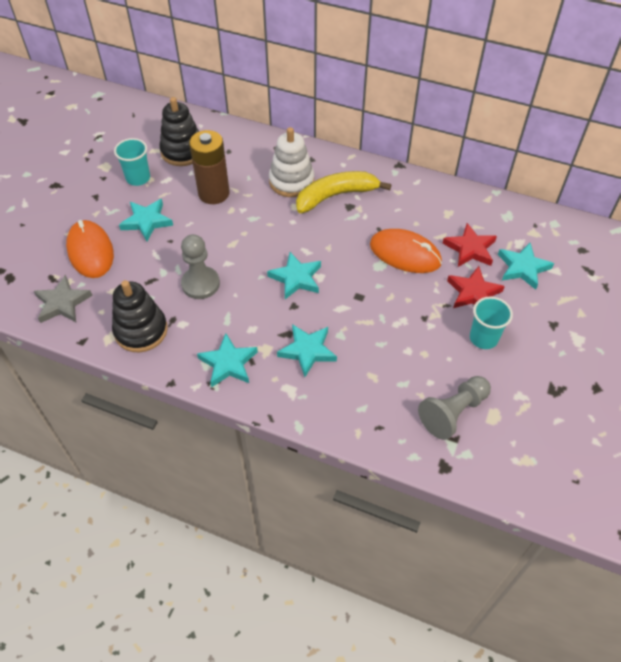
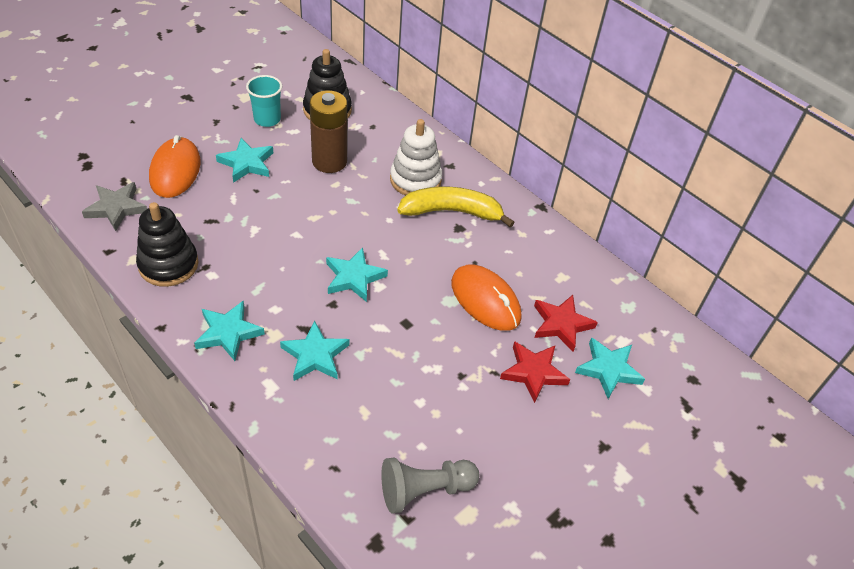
camera: 20 degrees right, 5 degrees down
grey pawn [181,234,220,299] -> none
turquoise cup [470,296,513,349] -> none

